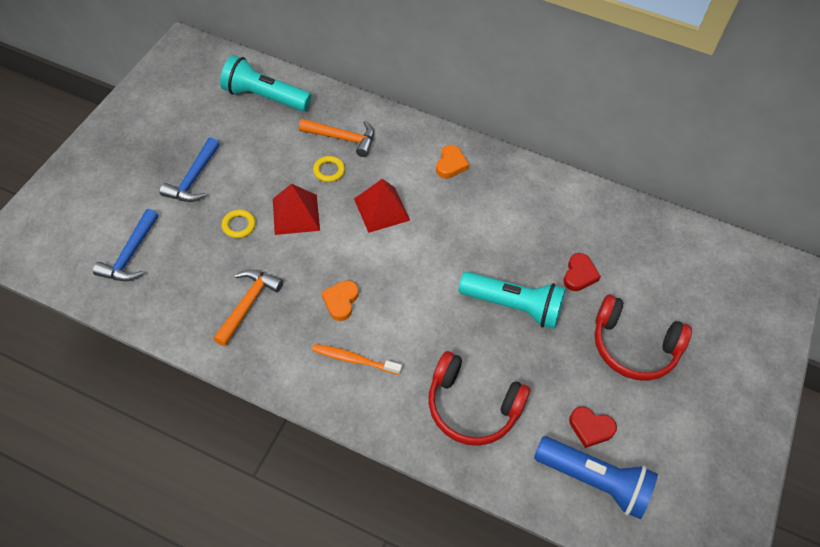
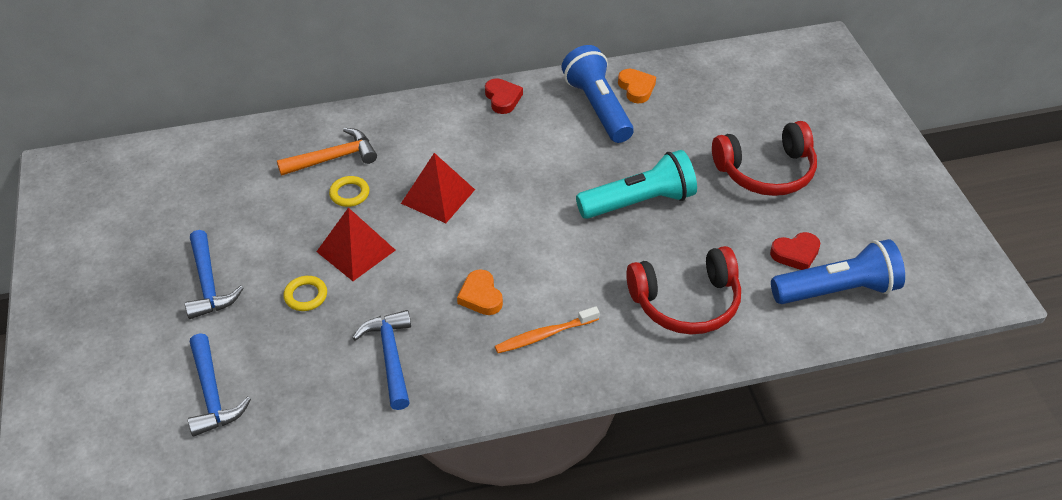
camera: 35 degrees left, 10 degrees down
orange hammer [213,270,283,346] -> blue hammer [353,310,411,410]
turquoise flashlight [220,55,311,111] -> none
orange heart [436,145,469,178] -> orange heart moved to [618,69,656,104]
red heart [564,253,601,291] -> red heart moved to [485,78,523,114]
none -> blue flashlight [562,45,634,143]

